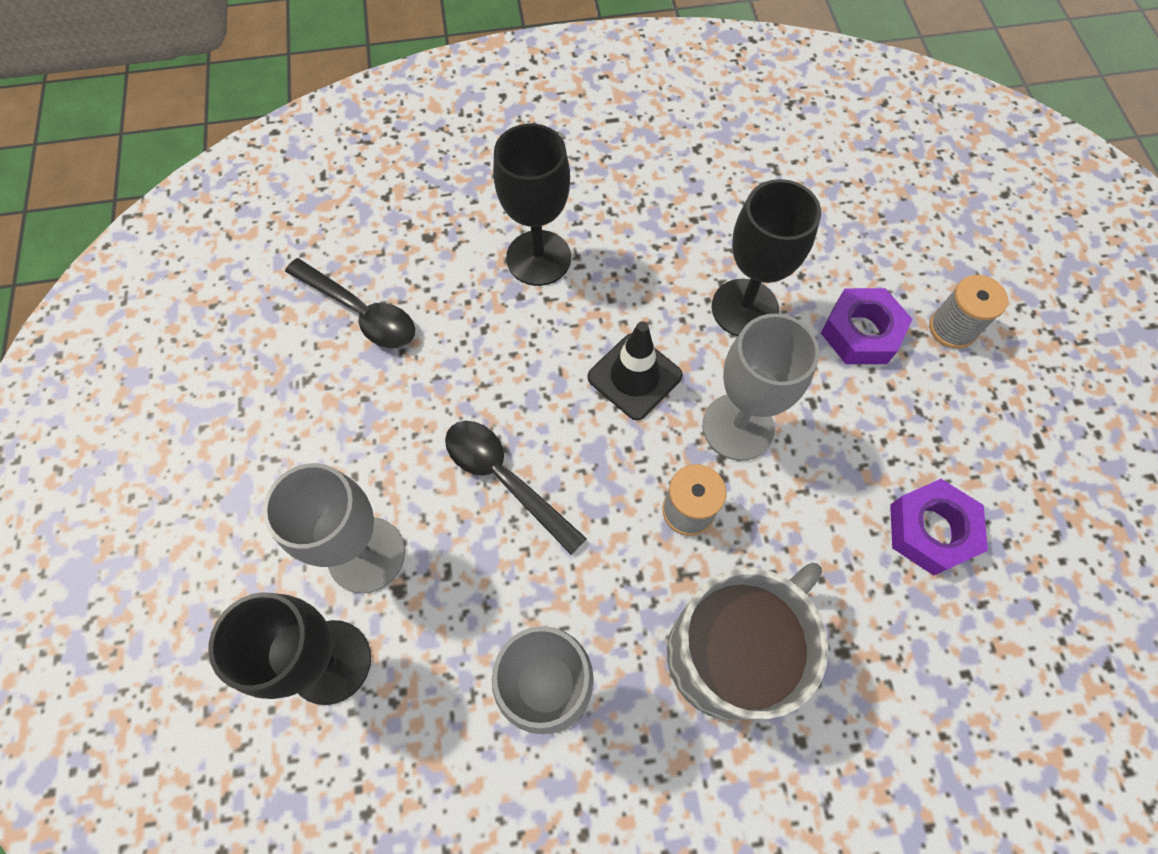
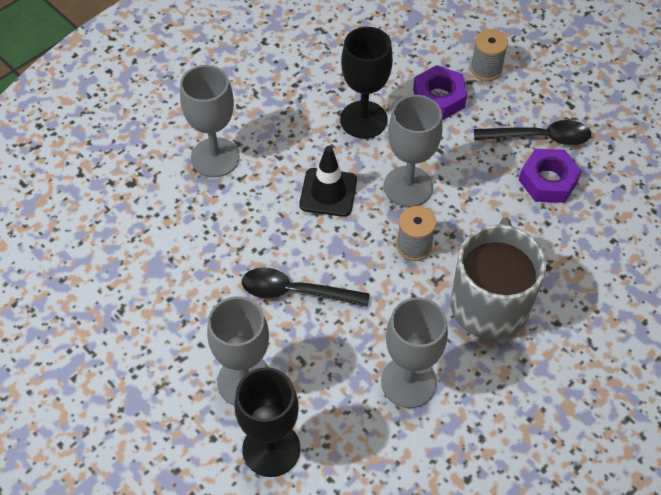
camera: 35 degrees left, 10 degrees down
black spoon [285,258,415,348] -> black spoon moved to [474,120,591,145]
black goblet [493,124,571,286] -> grey goblet [180,65,240,177]

